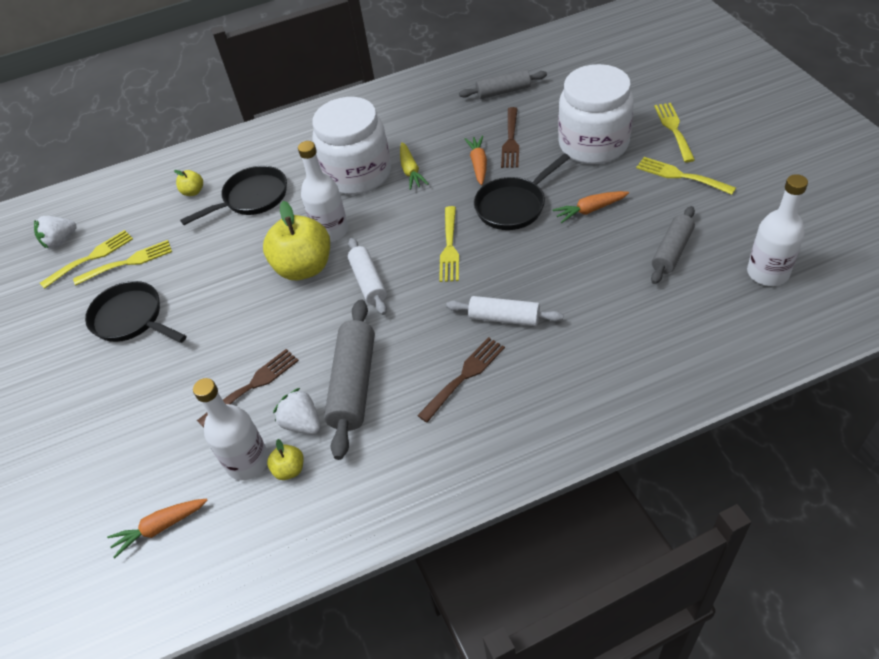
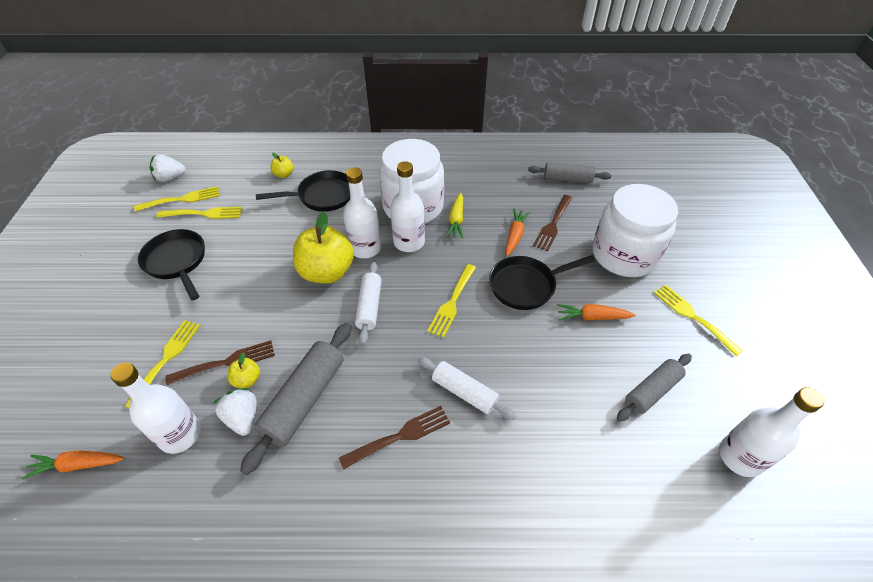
camera: 15 degrees right, 0 degrees up
yellow apple [267,439,304,480] -> yellow apple moved to [228,352,260,388]
yellow fork [654,103,695,162] -> yellow fork moved to [124,320,201,408]
none -> white bottle [390,161,425,252]

